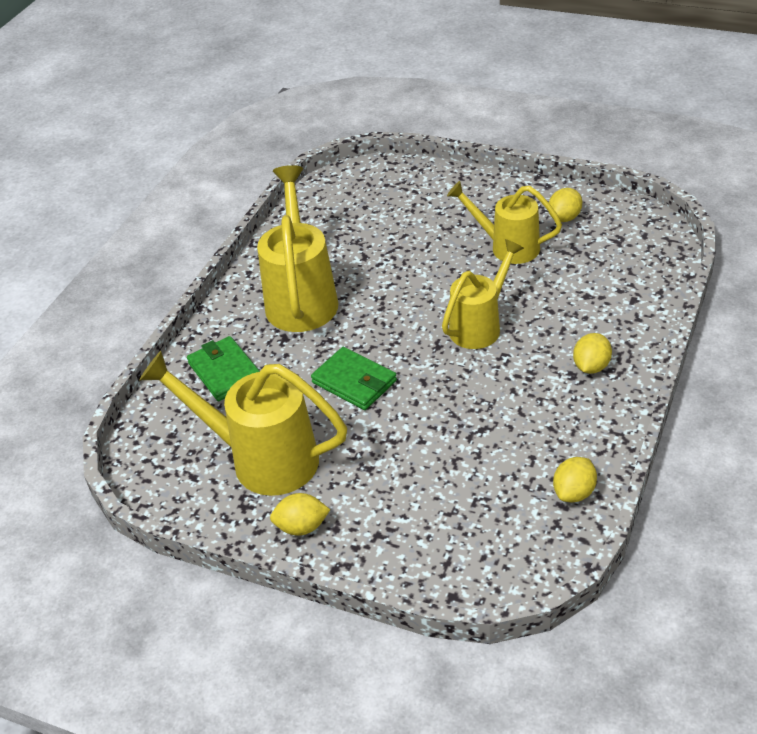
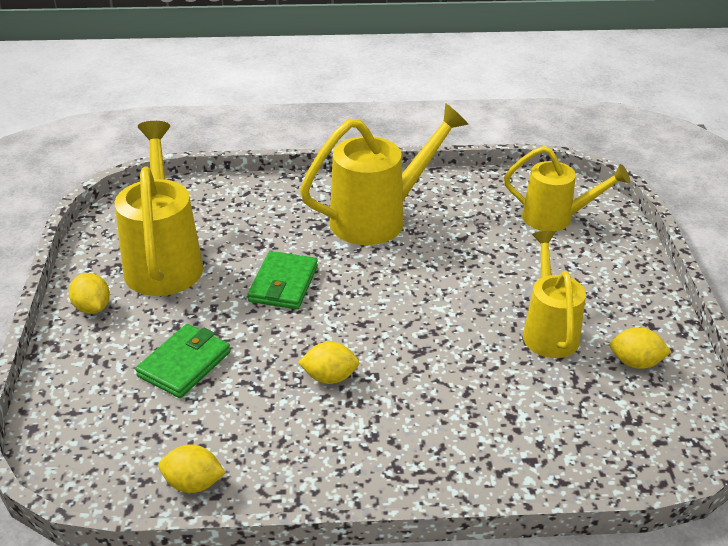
camera: 60 degrees right, 5 degrees down
green wallet [187,336,260,401] -> green wallet moved to [135,324,230,398]
yellow watering can [442,239,524,349] -> yellow watering can moved to [504,146,630,231]
yellow lemon [573,333,612,374] -> yellow lemon moved to [298,342,359,384]

